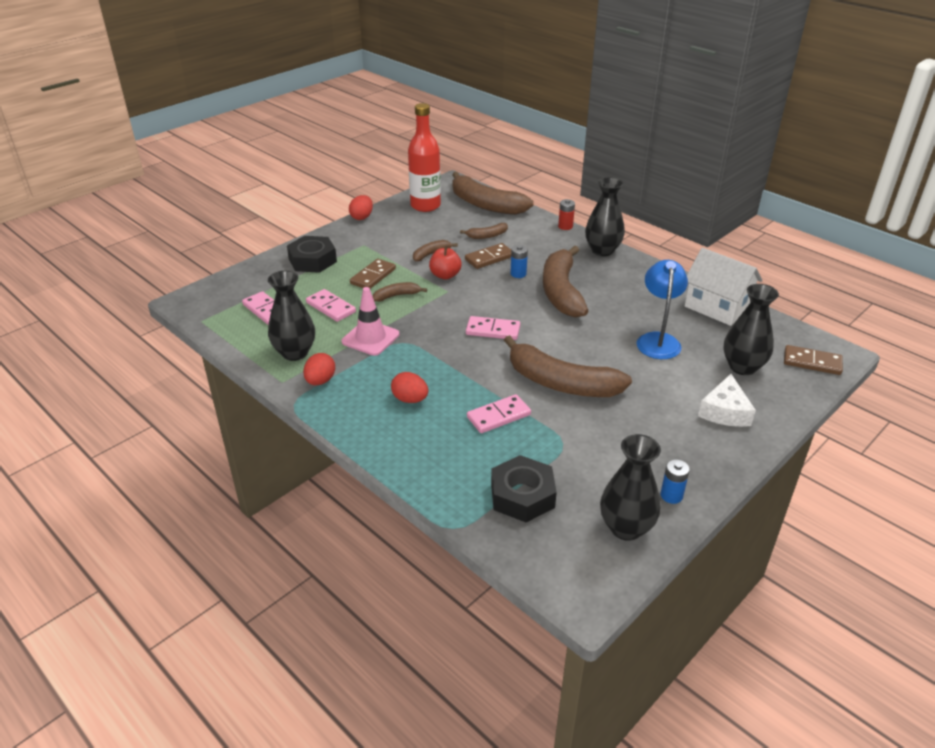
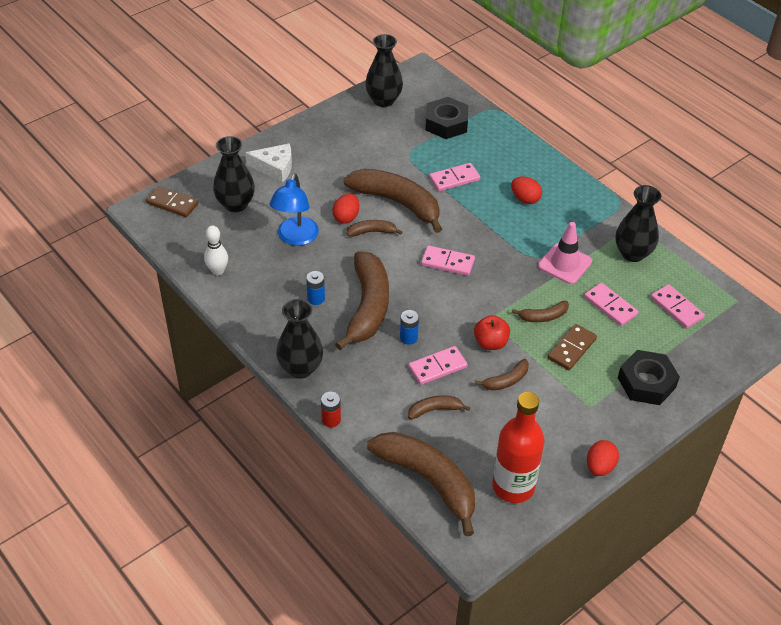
camera: 175 degrees left, 10 degrees up
red egg [303,353,335,385] -> red egg moved to [332,193,359,224]
brown domino [465,243,511,269] -> pink domino [408,346,468,385]
blue battery [661,459,690,504] -> blue battery moved to [306,271,325,305]
white house [685,248,762,326] -> white bowling pin [204,225,228,275]
white cheese [698,374,756,427] -> white cheese turned 75 degrees clockwise [245,143,292,183]
none -> brown banana [347,220,402,237]

